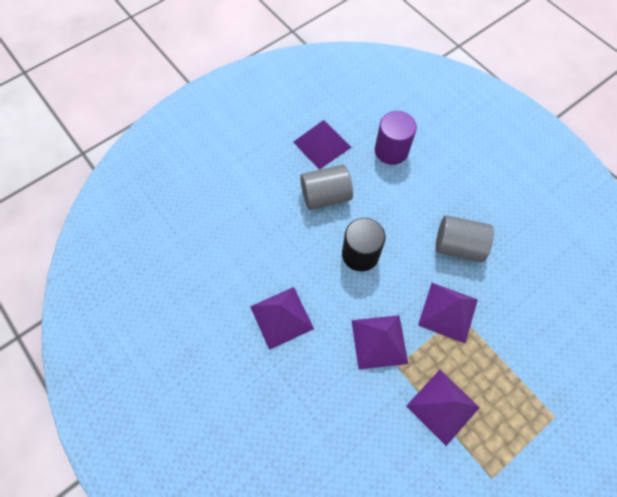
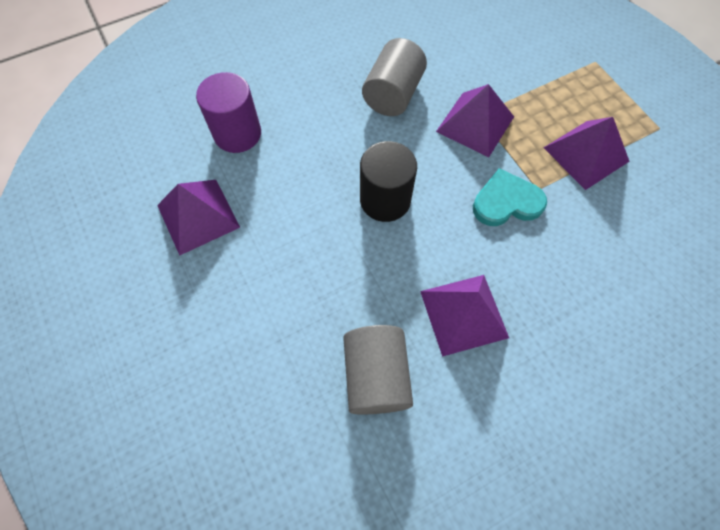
camera: 80 degrees left, 0 degrees up
grey cylinder [300,164,353,210] -> grey cylinder moved to [343,325,413,415]
purple pyramid [351,315,408,369] -> turquoise heart [473,168,547,226]

